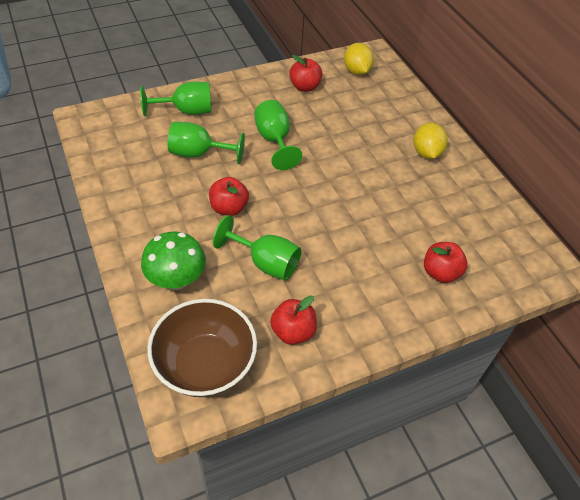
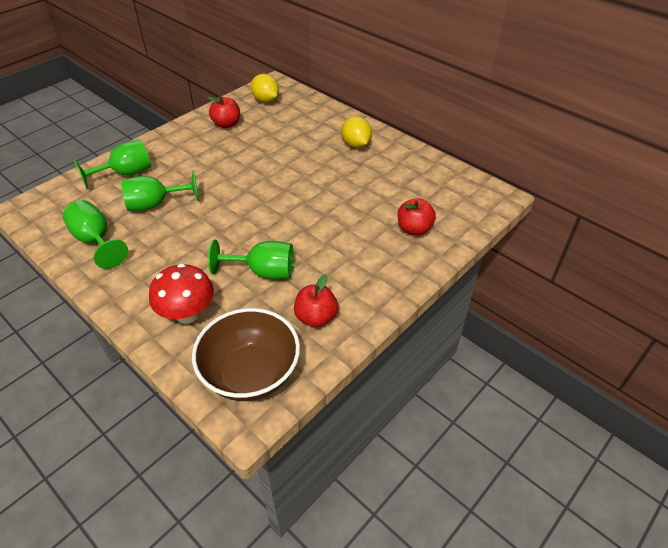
camera: 20 degrees left, 5 degrees down
green mushroom [141,232,206,290] -> red mushroom [149,263,214,324]
red apple [209,177,249,216] -> none
green goblet [254,100,302,170] -> green goblet moved to [63,200,128,269]

